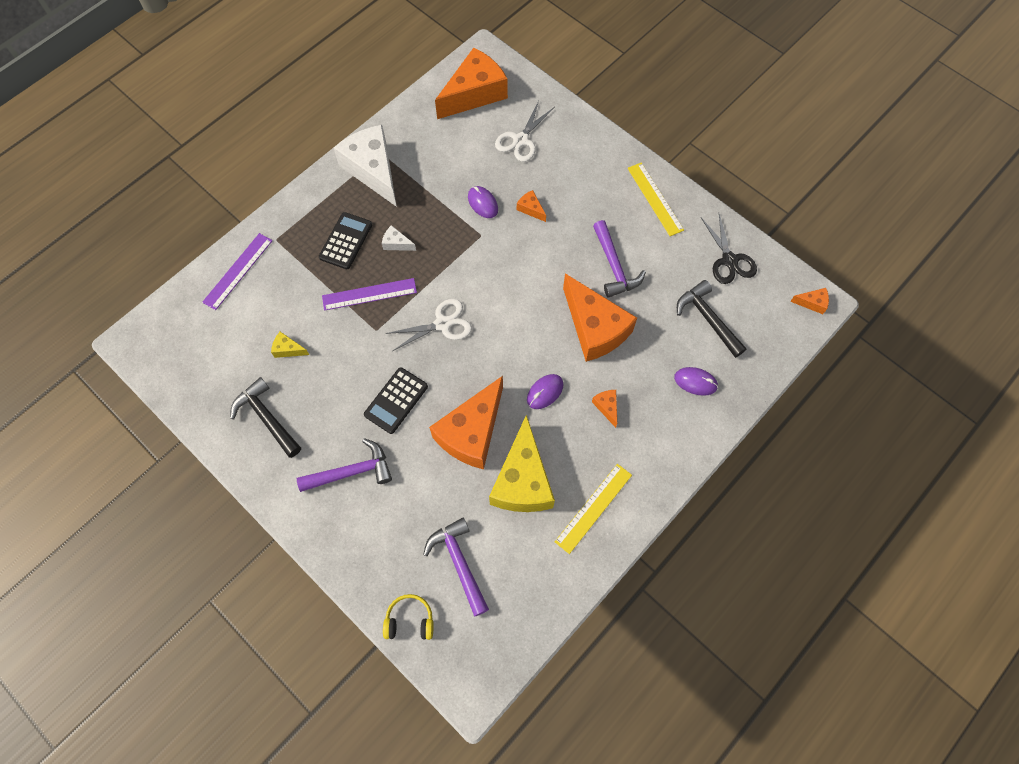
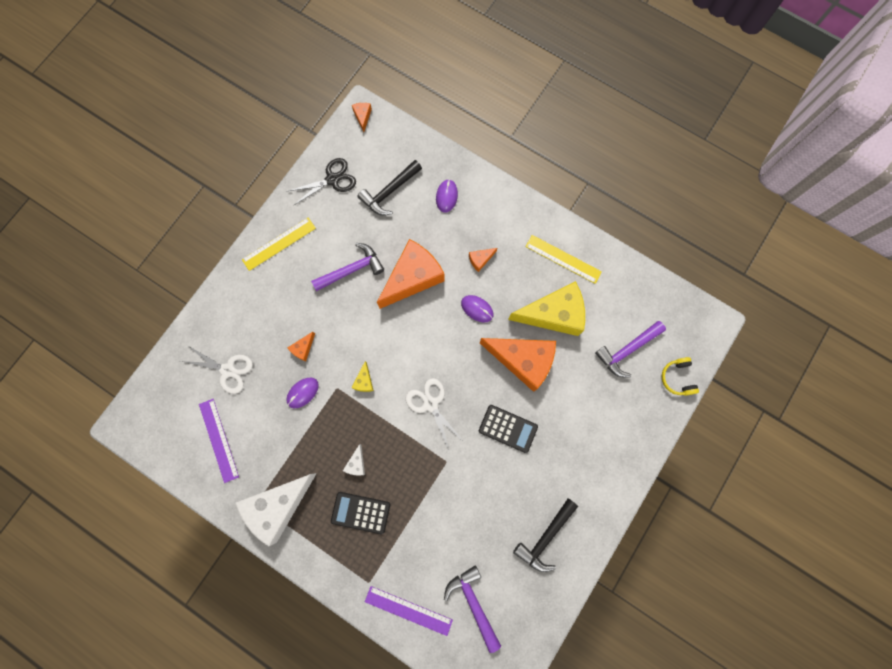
camera: 100 degrees left, 10 degrees up
yellow cheese [271,332,309,358] -> yellow cheese moved to [352,361,374,392]
purple hammer [297,438,392,492] -> purple hammer moved to [444,565,501,653]
purple ruler [322,278,417,311] -> purple ruler moved to [199,399,239,483]
orange cheese [435,48,508,119] -> none

